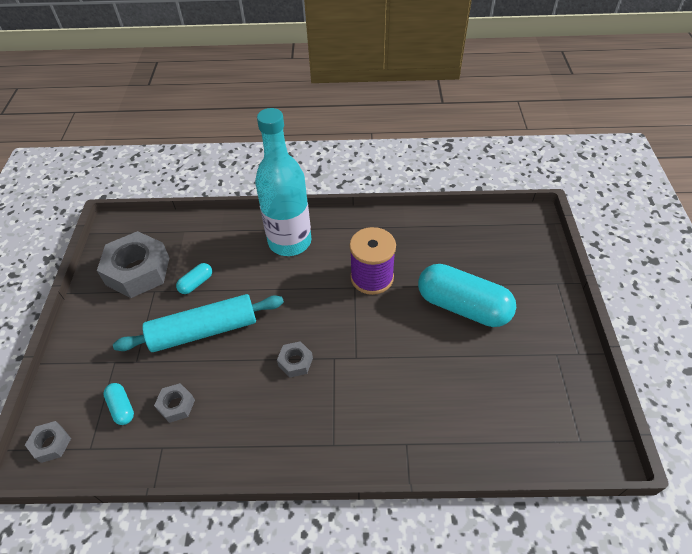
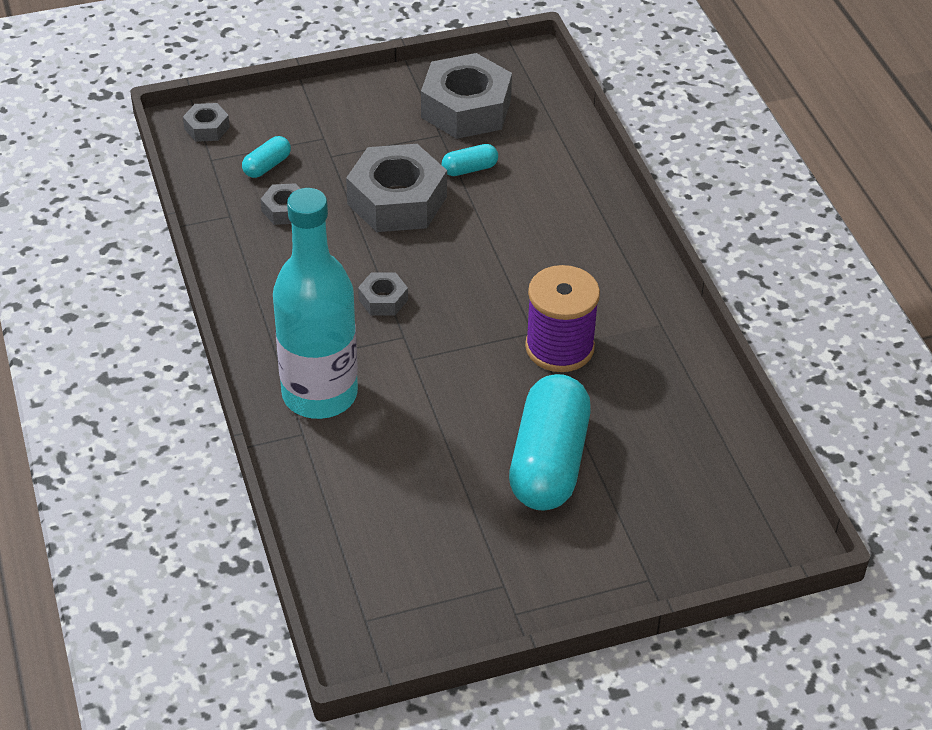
camera: 70 degrees right, 5 degrees down
turquoise rolling pin [113,294,284,352] -> grey nut [346,144,447,232]
turquoise capsule [176,263,212,294] -> turquoise capsule turned 45 degrees counterclockwise [442,144,498,176]
turquoise bottle [255,108,312,256] -> turquoise bottle moved to [273,188,358,419]

